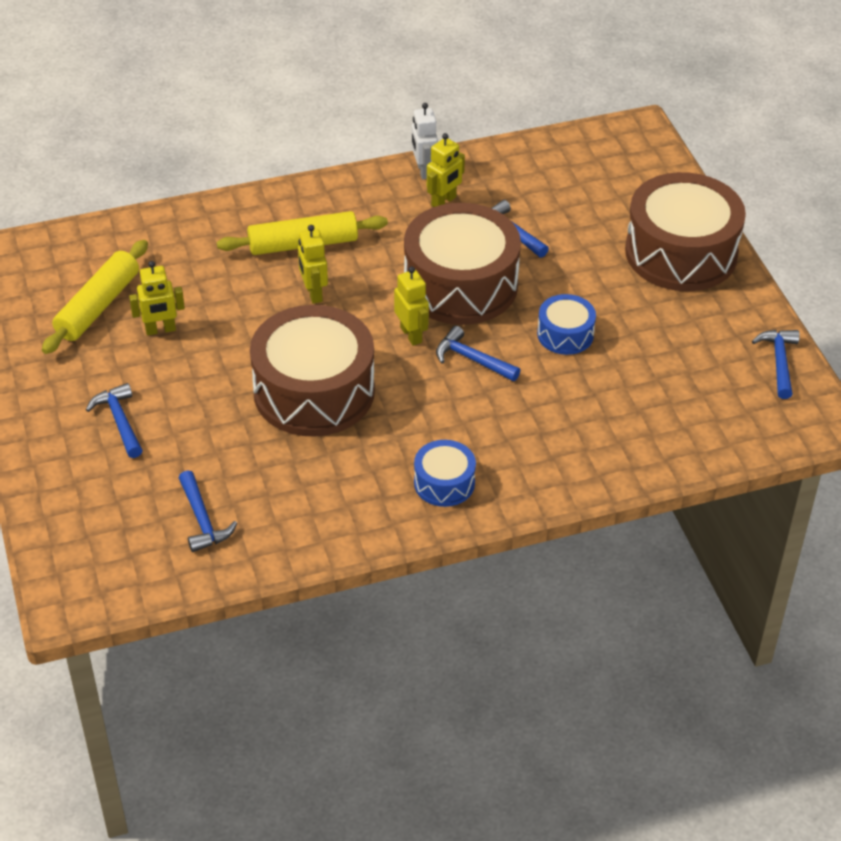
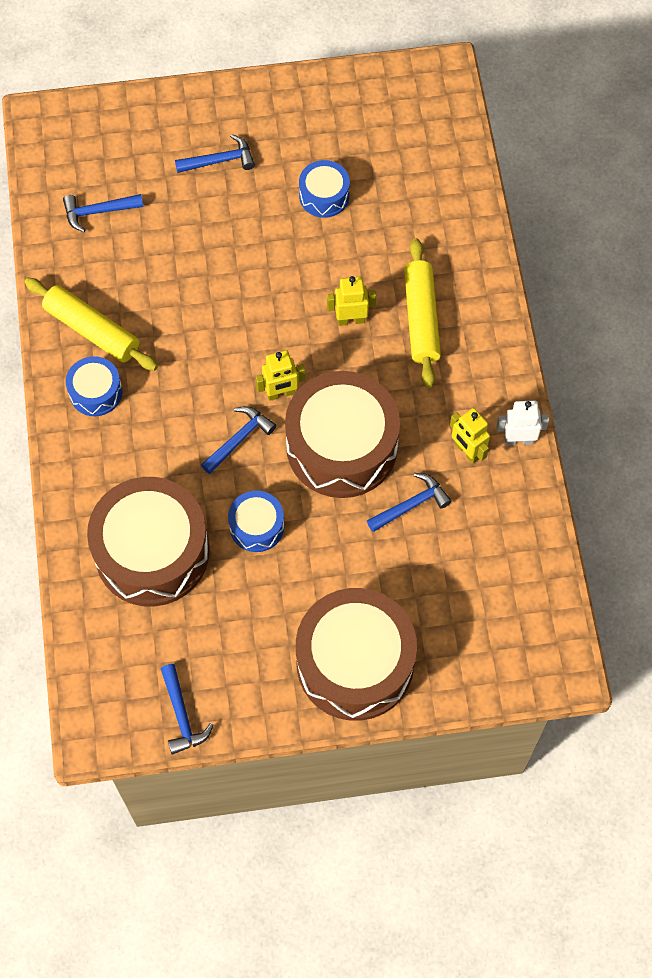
camera: 100 degrees right, 20 degrees up
yellow rolling pin [42,240,148,354] -> yellow rolling pin moved to [25,278,158,371]
yellow robot [129,261,185,336] -> blue drum [299,160,350,218]
brown drum [250,305,375,436] -> brown drum moved to [87,477,209,607]
blue hammer [752,330,800,399] -> blue hammer turned 60 degrees clockwise [161,664,214,755]

